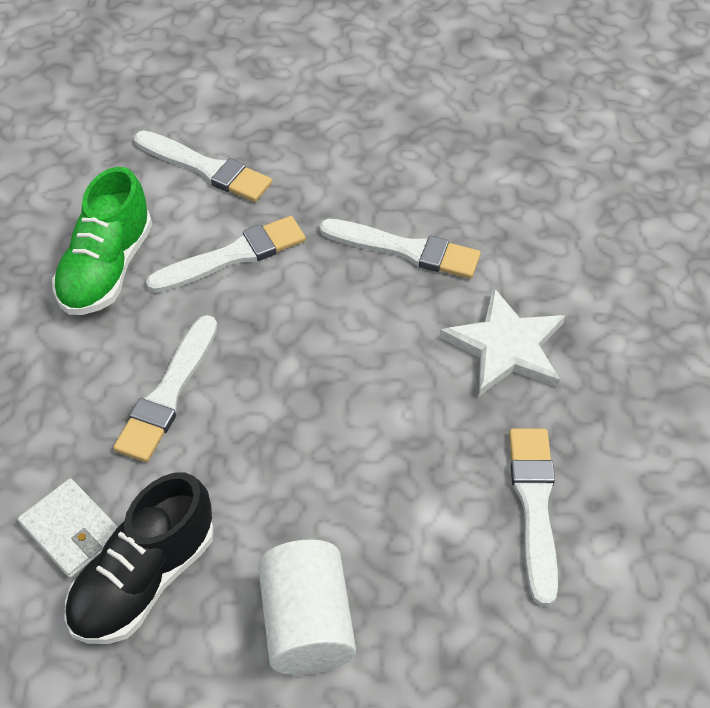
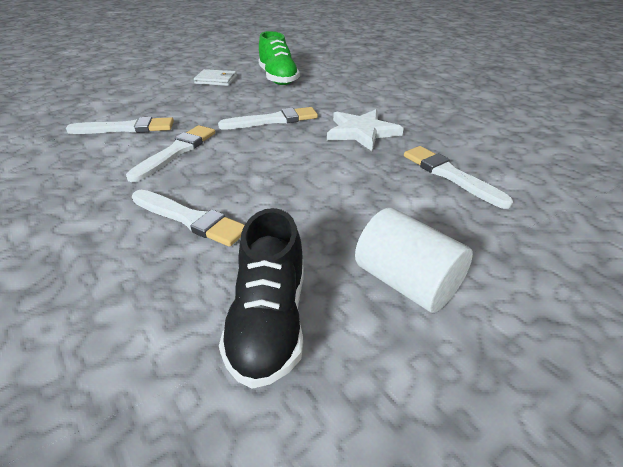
camera: 35 degrees left, 15 degrees down
white wallet [18,478,118,578] -> white wallet moved to [194,69,237,86]
green shoe [52,167,152,315] -> green shoe moved to [258,31,300,85]
white brush [113,315,217,462] -> white brush turned 45 degrees counterclockwise [132,190,245,247]

